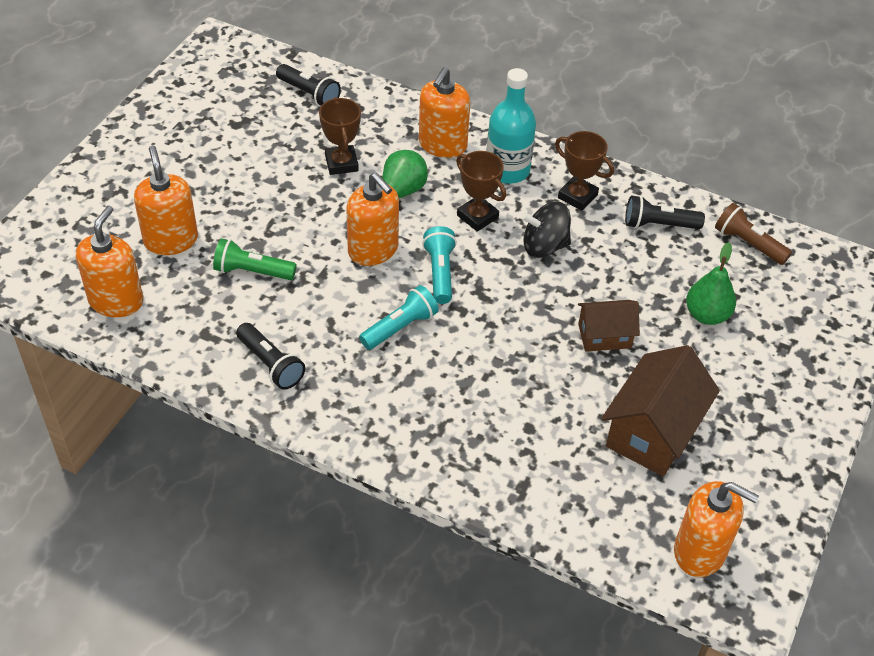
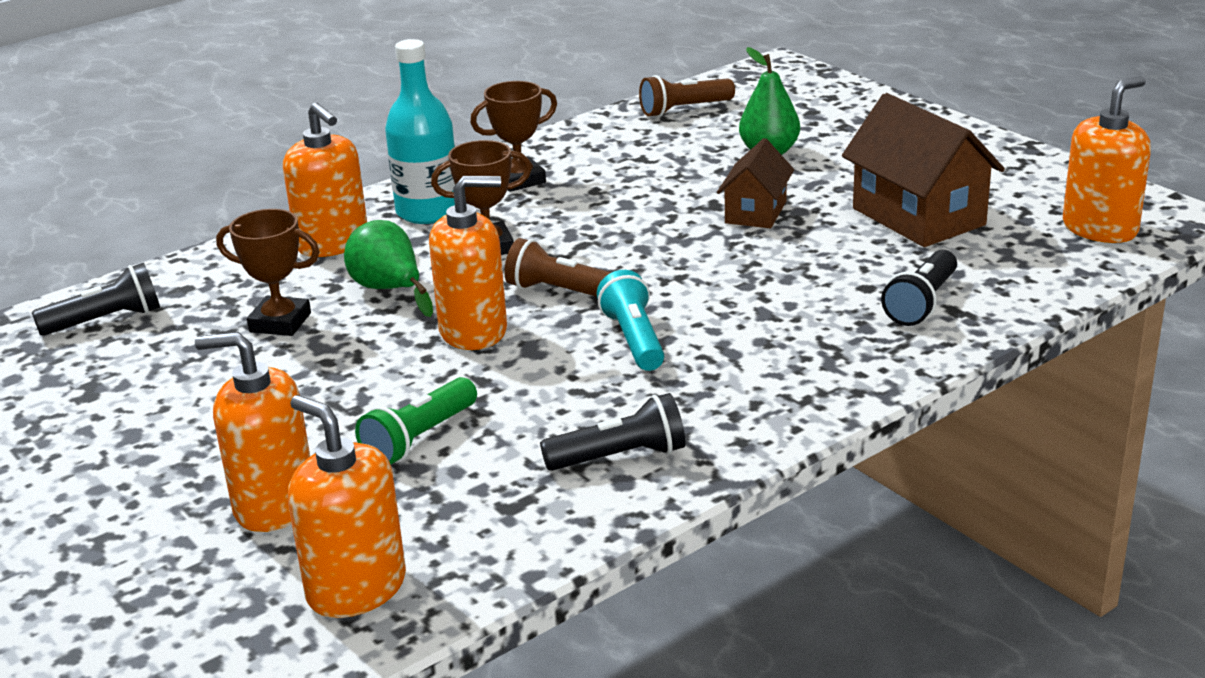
camera: 60 degrees left, 20 degrees down
turquoise flashlight [422,226,457,304] -> brown flashlight [504,238,612,297]
black spinning top [522,202,571,258] -> none
black flashlight [625,195,705,229] -> black flashlight moved to [881,249,957,326]

